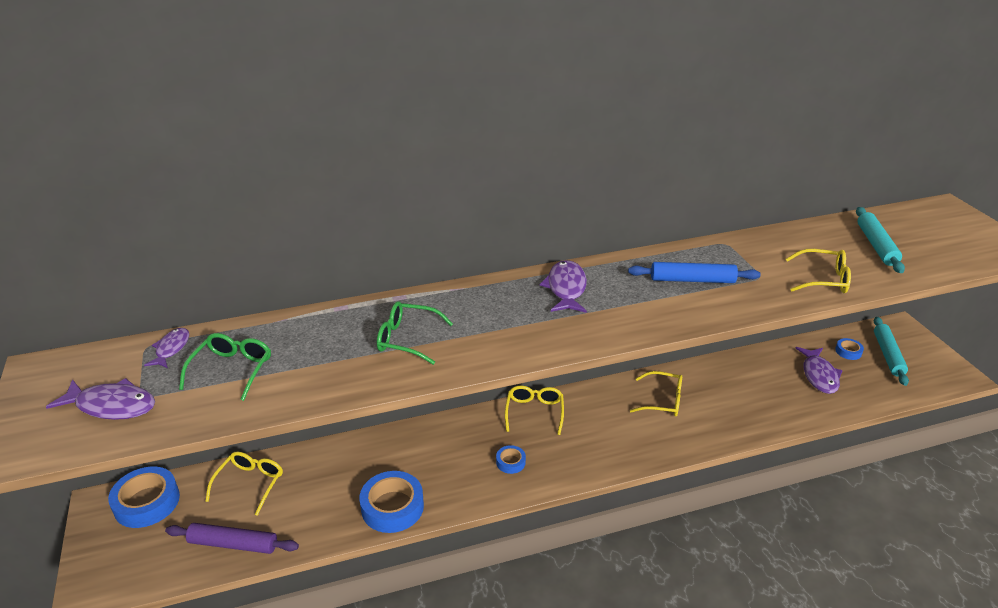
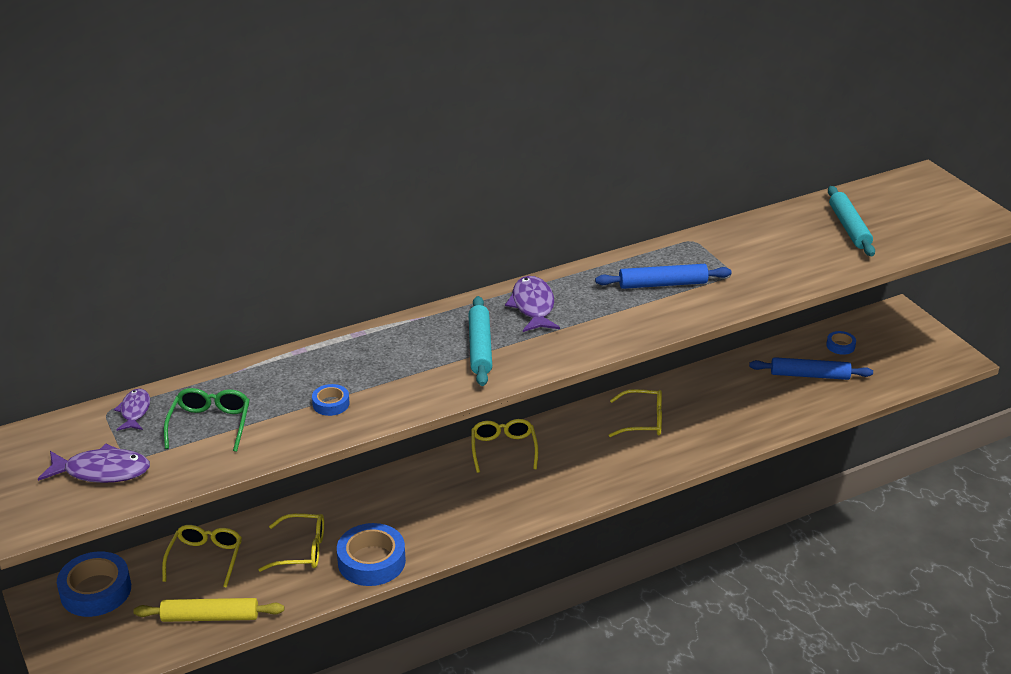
camera: 10 degrees left, 0 degrees up
purple rolling pin [165,523,299,554] -> yellow rolling pin [133,598,284,622]
green glasses [377,301,453,365] -> none
blue tape [496,445,526,474] -> blue tape moved to [312,384,349,416]
yellow glasses [786,249,851,293] -> yellow glasses moved to [258,513,324,572]
purple fish [795,347,843,394] -> blue rolling pin [749,357,873,380]
turquoise rolling pin [874,317,909,386] -> turquoise rolling pin moved to [469,296,492,386]

